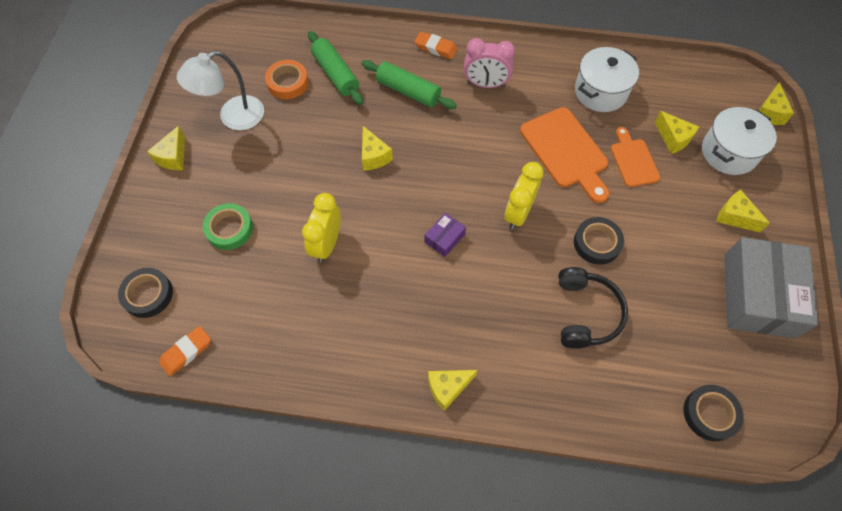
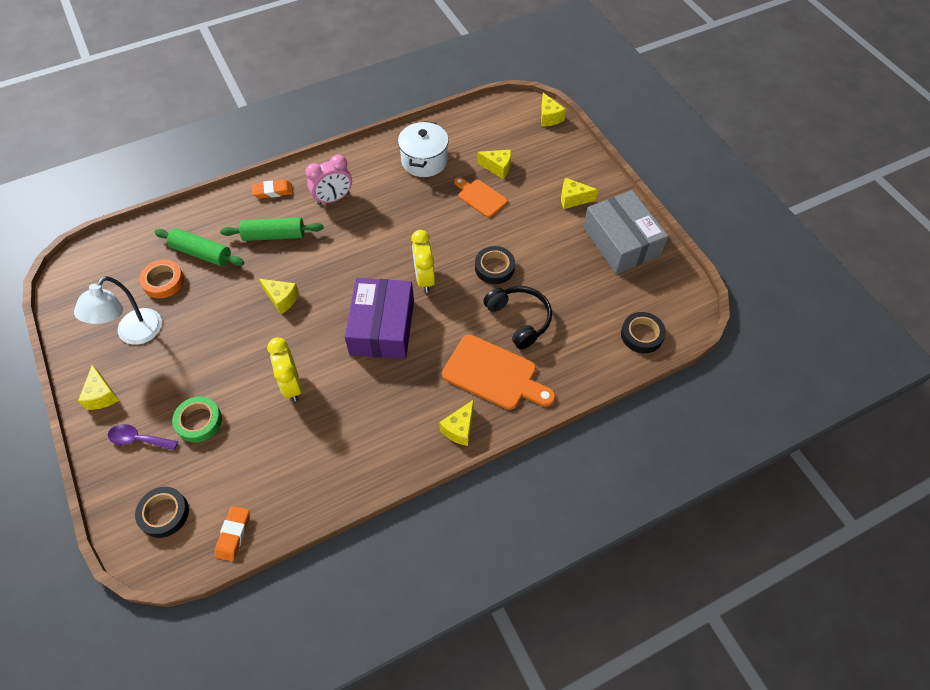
camera: 35 degrees left, 5 degrees down
purple box [424,213,466,257] -> purple box [345,278,414,359], size x2.37
orange cutting board [520,107,609,203] -> orange cutting board moved to [442,335,555,410]
white pot [702,107,777,175] -> none
none -> purple spoon [108,424,178,450]

